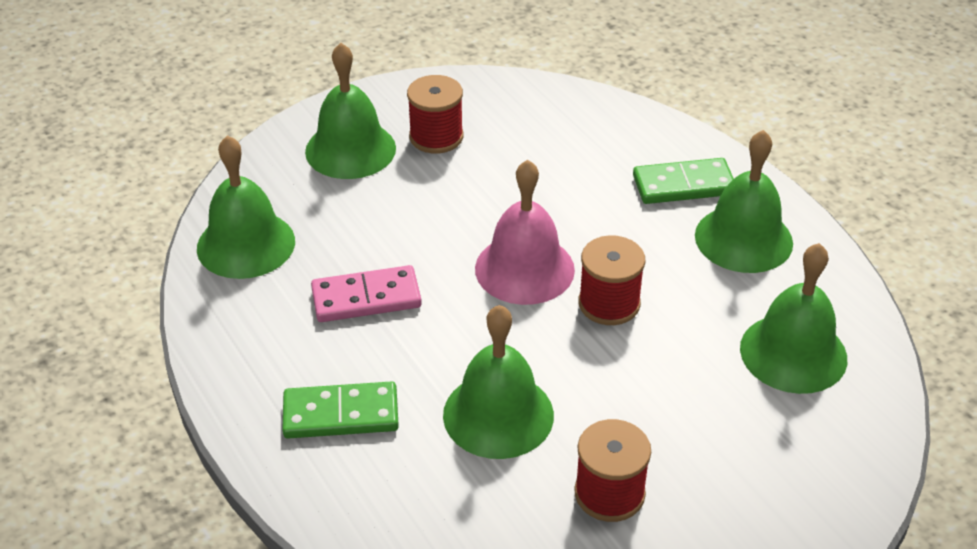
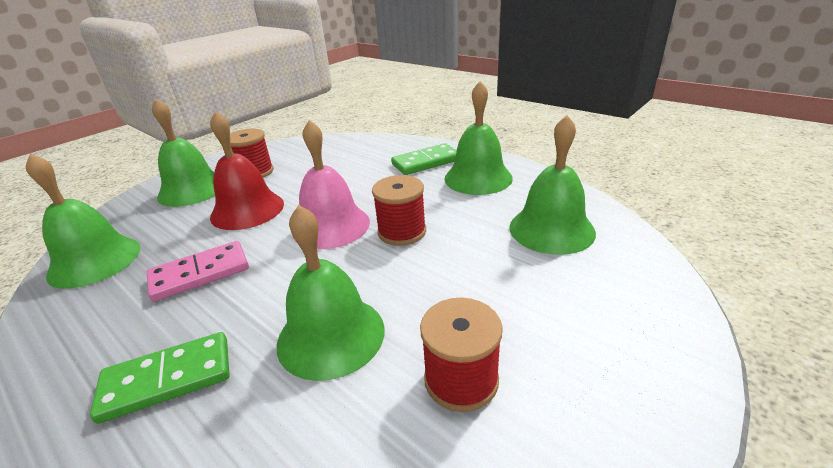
camera: 15 degrees left, 10 degrees down
none -> red bell [210,111,284,230]

